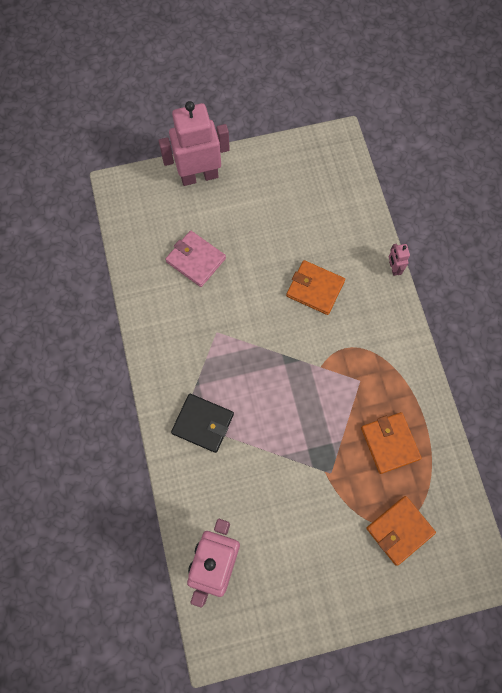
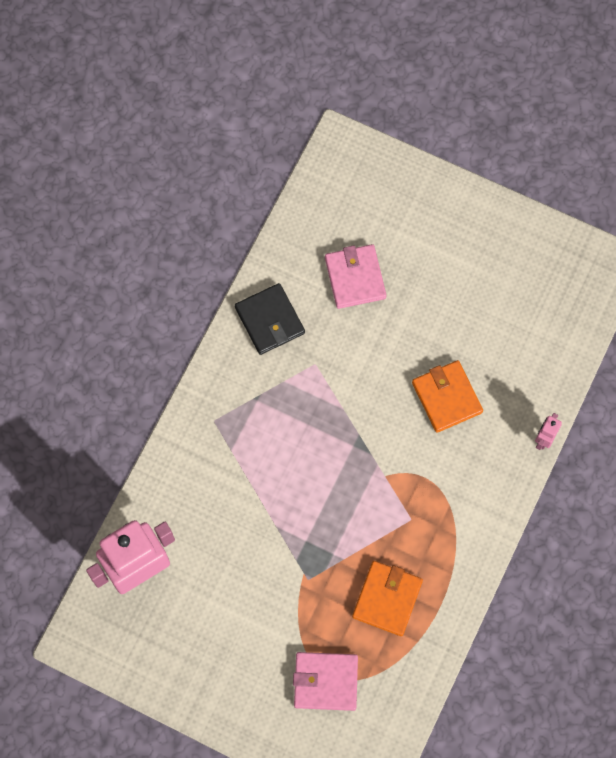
camera: 40 degrees right, 0 degrees up
pink robot [159,101,230,186] -> none
black wallet [171,394,234,453] -> black wallet moved to [235,283,305,355]
orange wallet [366,496,436,566] -> pink wallet [293,652,358,711]

